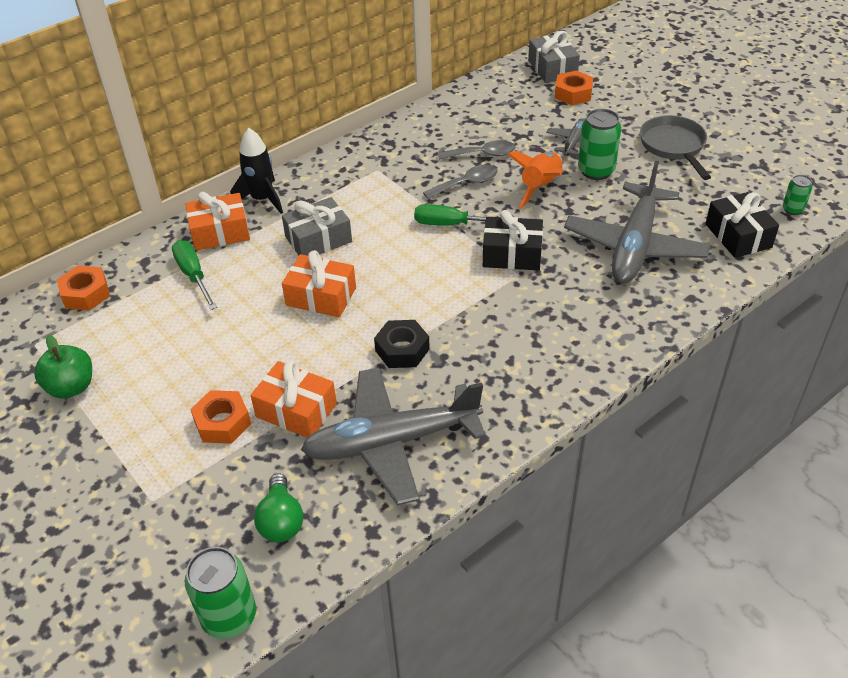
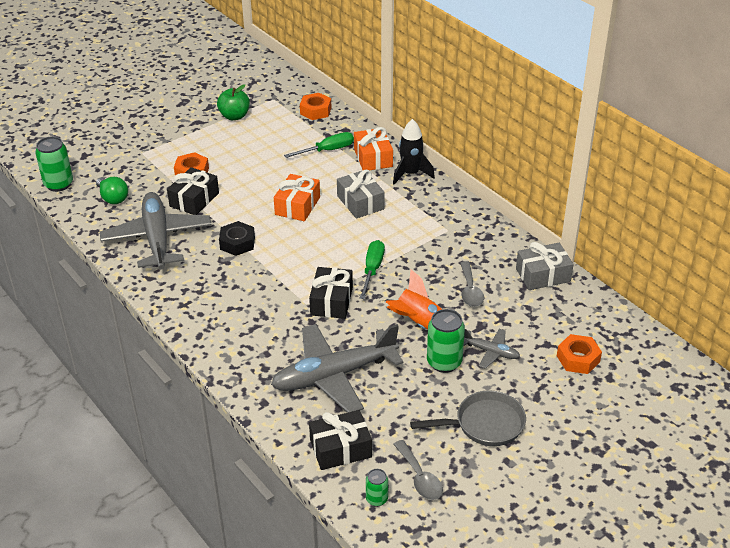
camera: 90 degrees right, 5 degrees down
orange gift [251,360,337,437] -> black gift [167,167,219,215]
green light bulb [254,473,303,542] -> green light bulb turned 120 degrees counterclockwise [96,177,128,204]
grey spoon [423,165,498,199] -> grey spoon moved to [393,440,443,500]
grey gift [528,31,580,83] -> grey gift moved to [516,242,574,290]
grey plane [564,161,710,284] -> grey plane turned 45 degrees counterclockwise [271,324,403,413]

